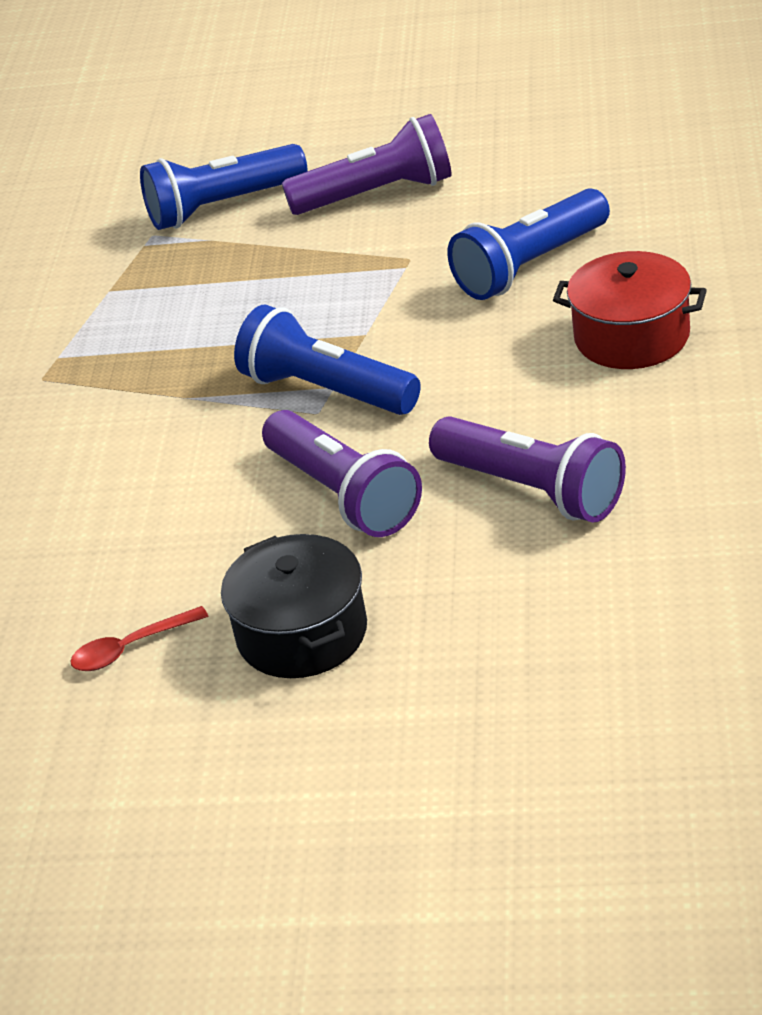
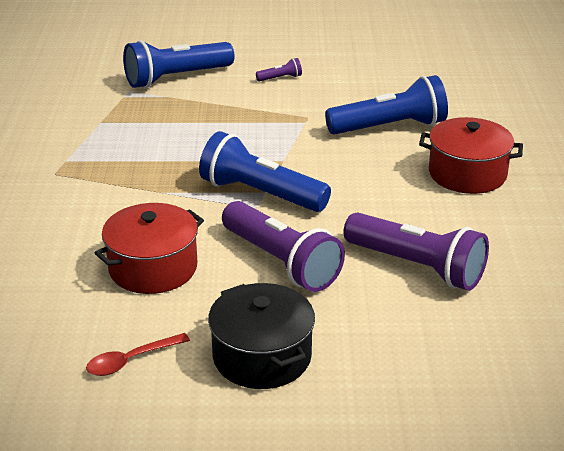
camera: 10 degrees left, 5 degrees down
purple flashlight [282,114,452,215] -> purple flashlight [256,58,302,82], size x0.42
blue flashlight [447,189,610,300] -> blue flashlight turned 150 degrees counterclockwise [325,75,448,135]
none -> red pot [95,203,204,294]

